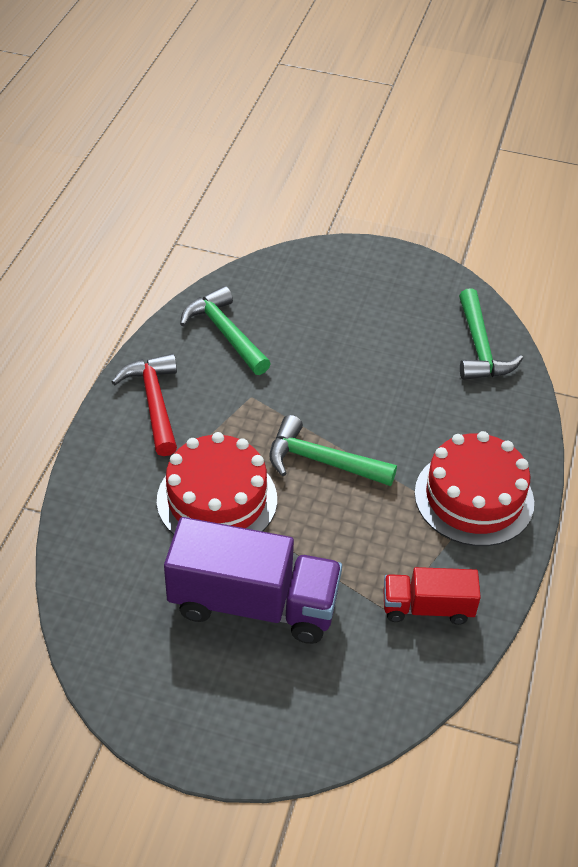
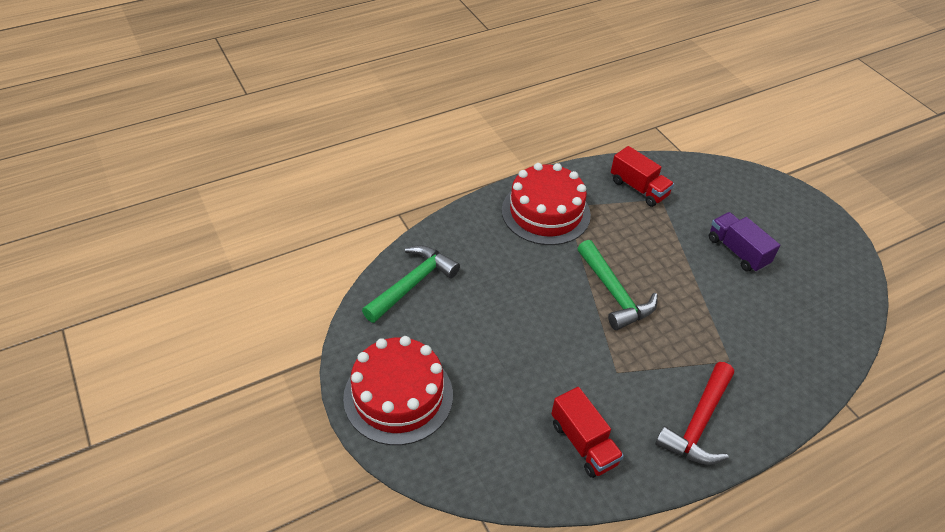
camera: 135 degrees left, 0 degrees up
red cake [157,432,277,535] -> red cake moved to [343,336,453,445]
purple truck [164,517,342,644] -> purple truck [709,212,780,272], size x0.56
green hammer [180,286,271,375] -> red truck [551,387,624,478]

